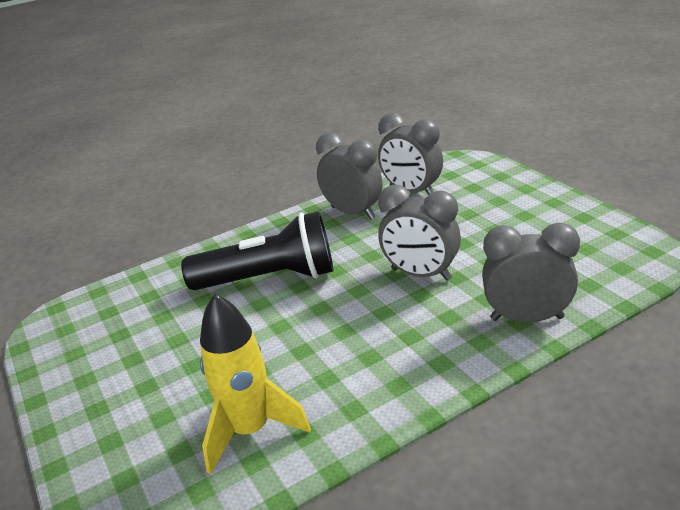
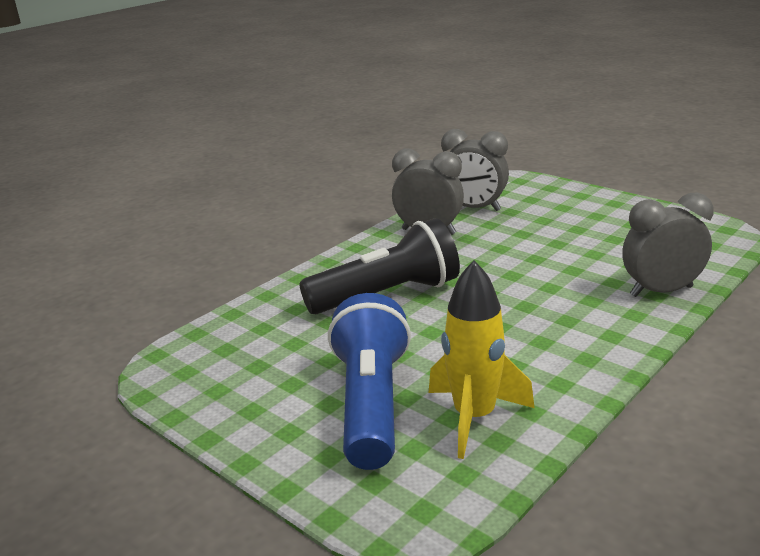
camera: 20 degrees left, 5 degrees down
grey clock [378,185,461,281] -> none
none -> blue flashlight [328,293,411,470]

